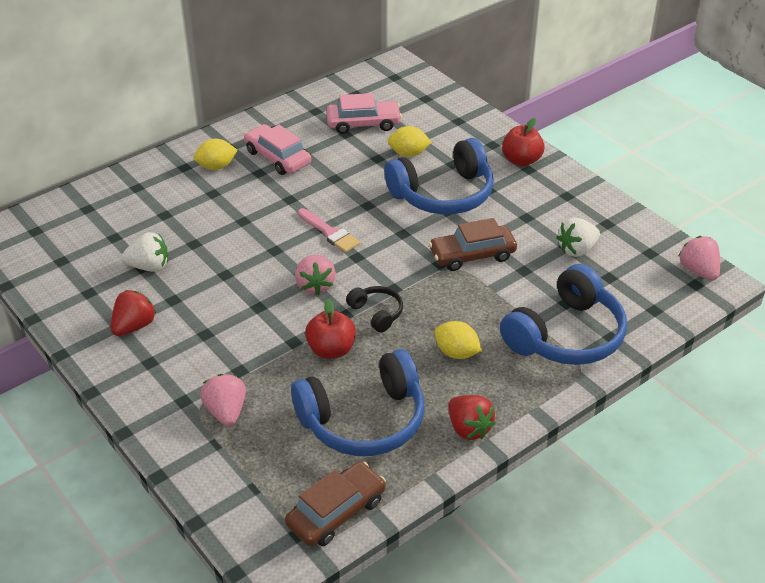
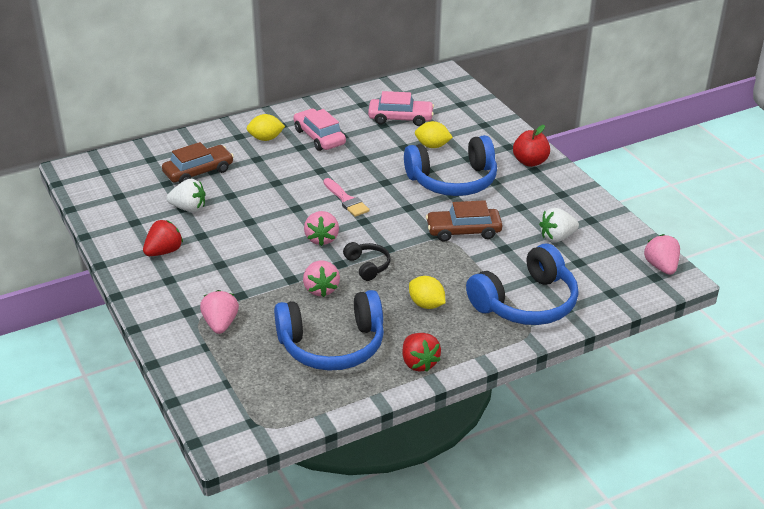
camera: 10 degrees right, 5 degrees down
brown car [285,462,386,546] -> brown car moved to [162,142,234,183]
red apple [305,299,356,359] -> pink strawberry [303,261,340,297]

